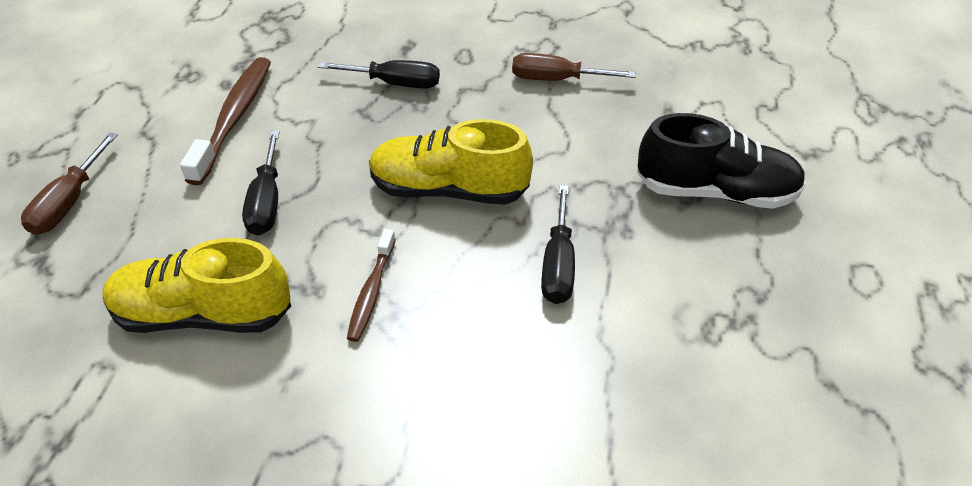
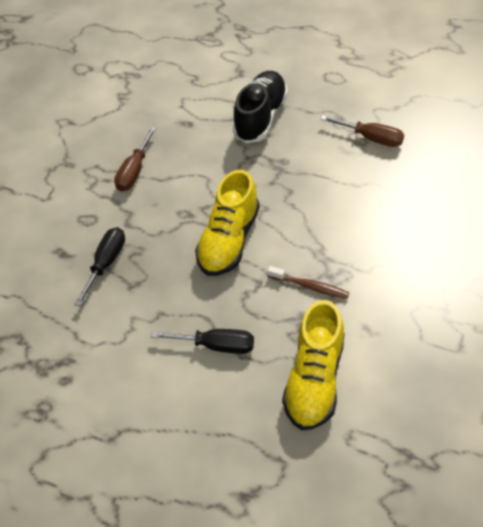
camera: 75 degrees left, 5 degrees up
brown screwdriver [21,133,118,235] -> brown screwdriver moved to [321,115,404,147]
brown toothbrush [180,57,271,185] -> none
black screwdriver [541,185,575,304] -> none

